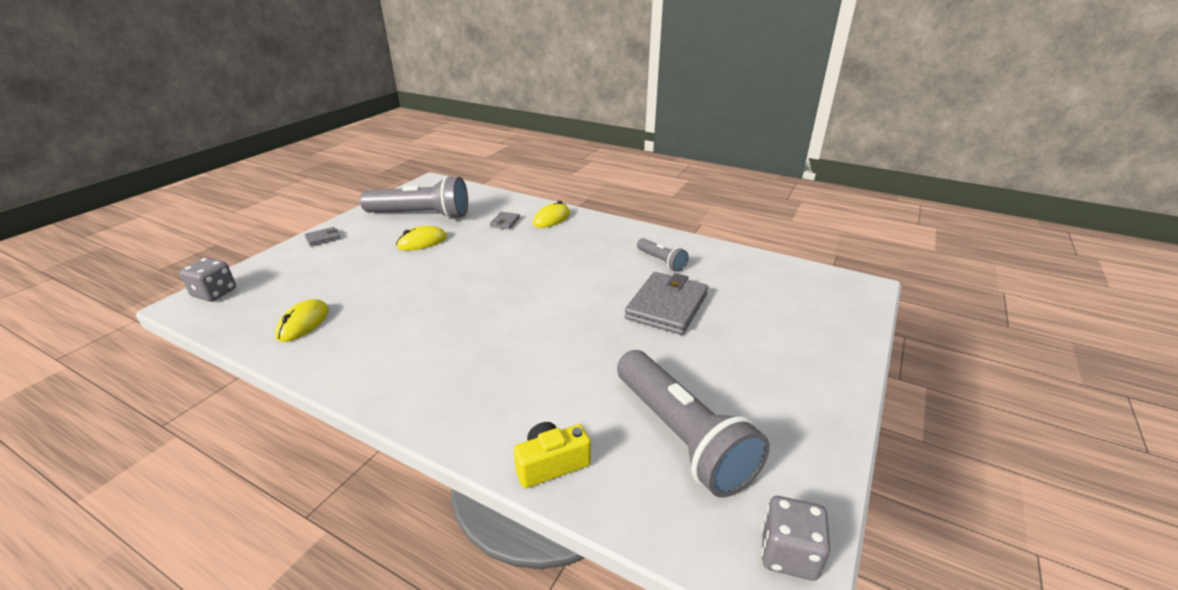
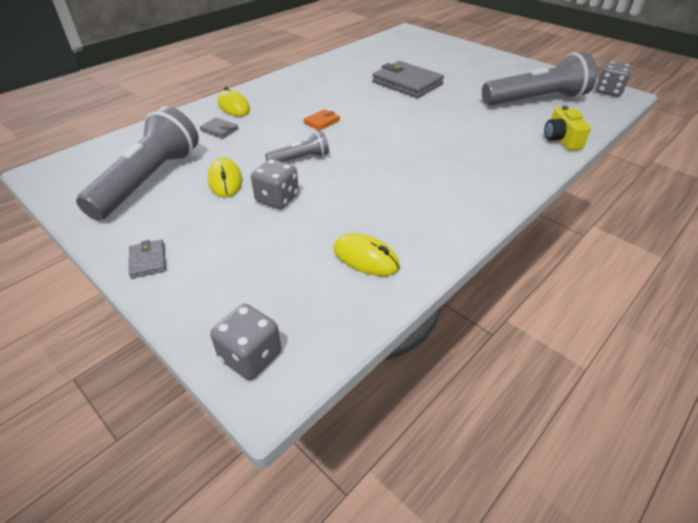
camera: 75 degrees left, 10 degrees up
grey flashlight [637,238,689,272] -> grey flashlight moved to [265,131,329,162]
none -> grey dice [251,159,299,209]
none -> orange wallet [303,109,340,131]

